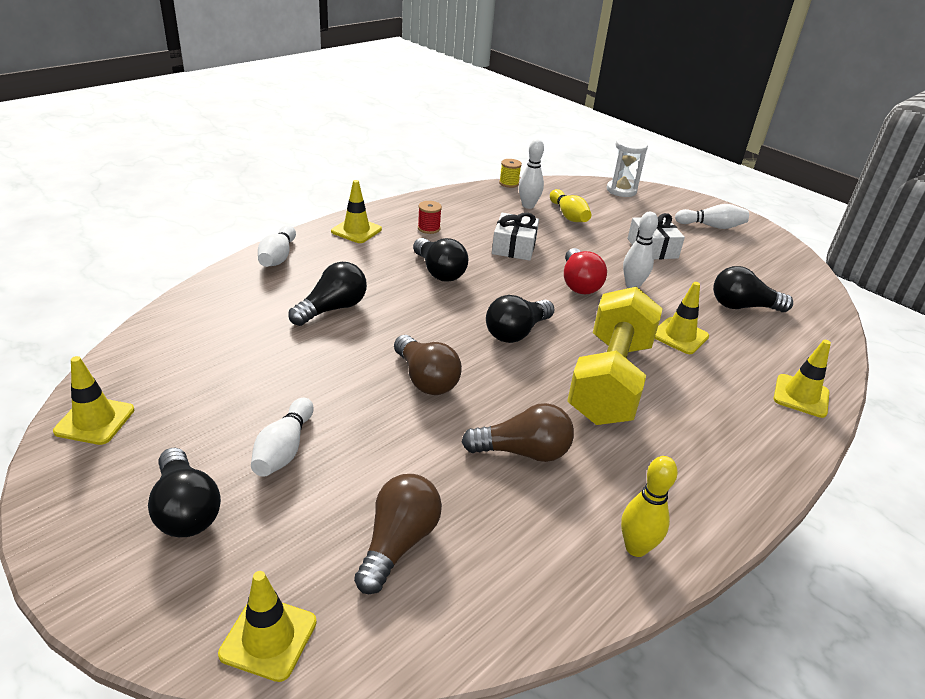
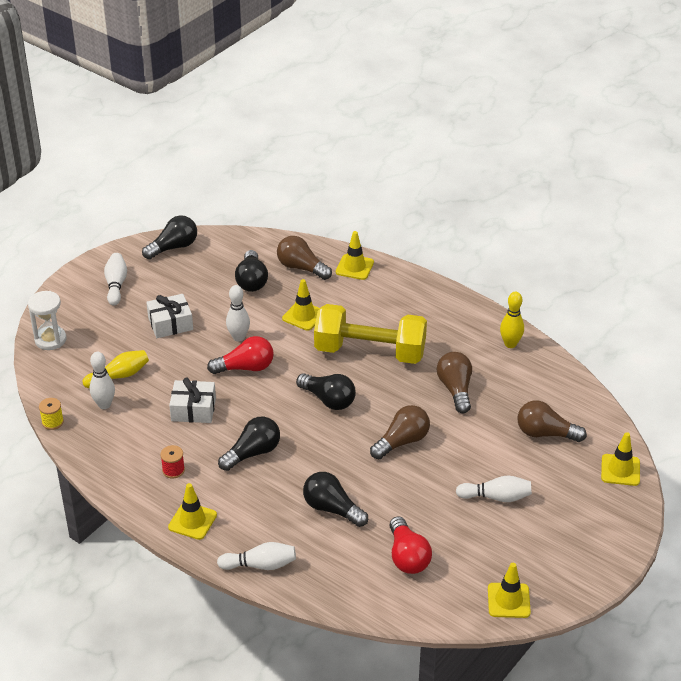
camera: 95 degrees left, 5 degrees up
black light bulb [148,448,221,537] -> black light bulb moved to [142,215,197,259]
none -> brown light bulb [277,236,332,280]
none -> red light bulb [389,516,432,574]

